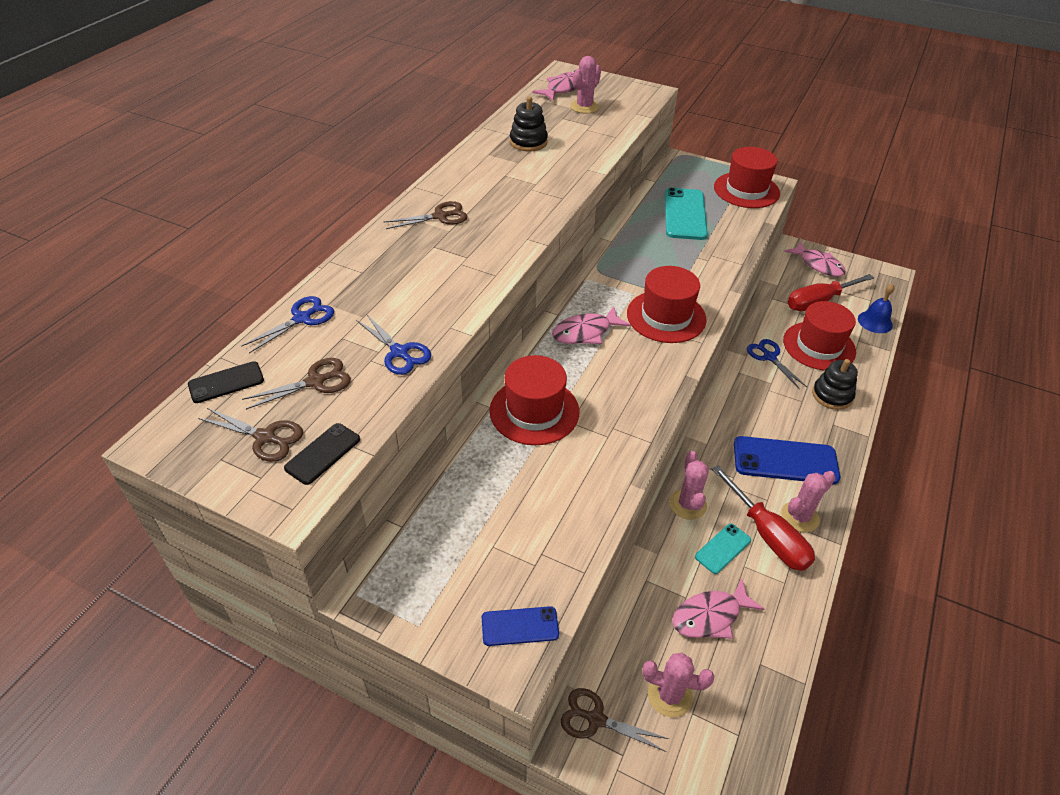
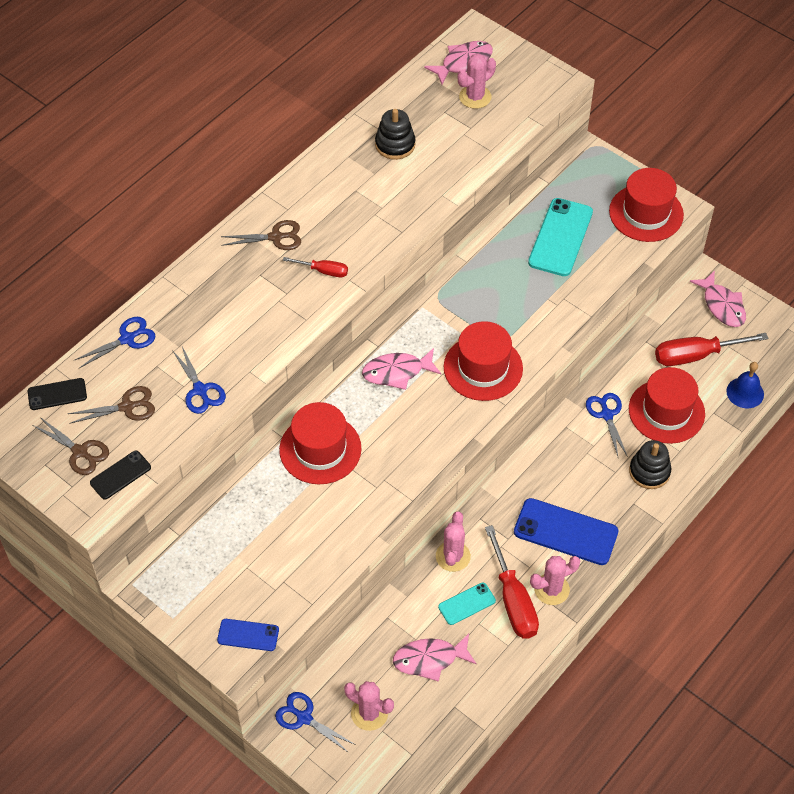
camera: 15 degrees right, 10 degrees up
brown scissors [561,688,669,752] -> blue scissors [275,692,356,753]
none -> red screwdriver [283,257,348,277]

